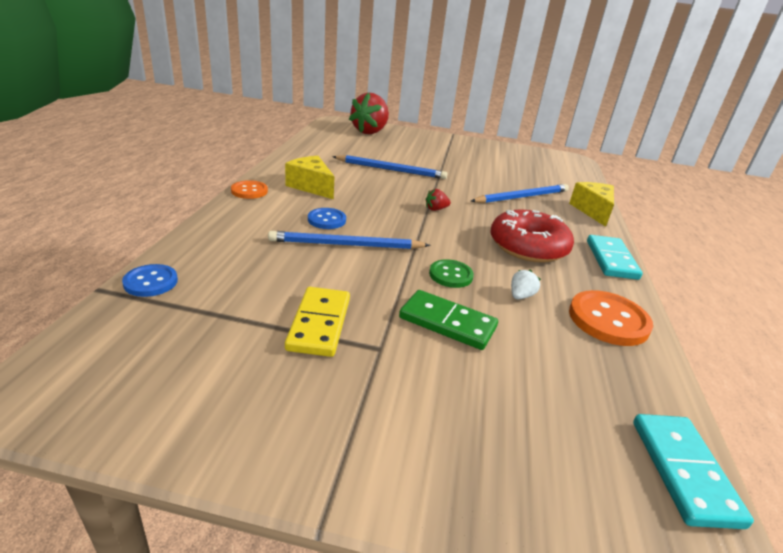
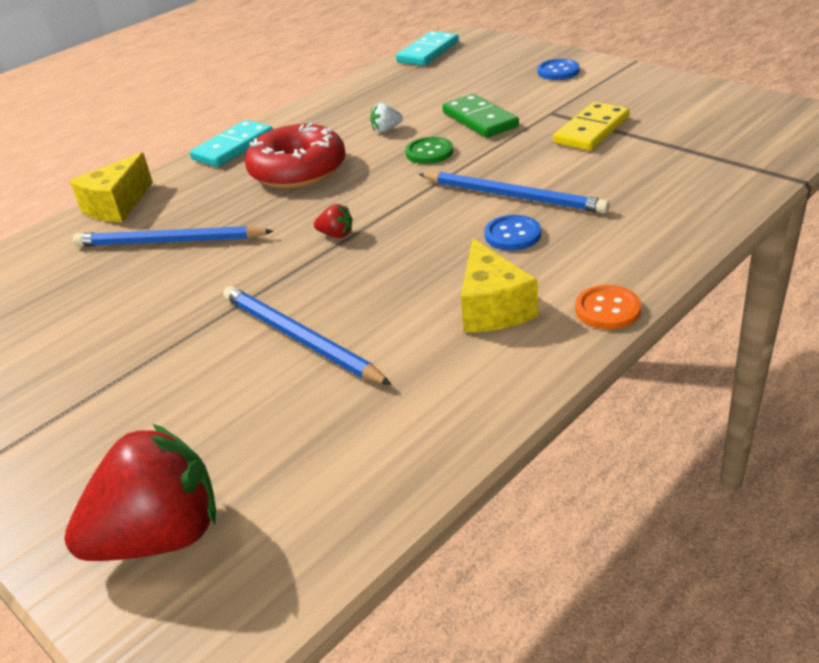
camera: 140 degrees left, 5 degrees up
blue button [122,264,178,297] -> blue button moved to [538,59,580,80]
orange button [569,290,653,346] -> none

